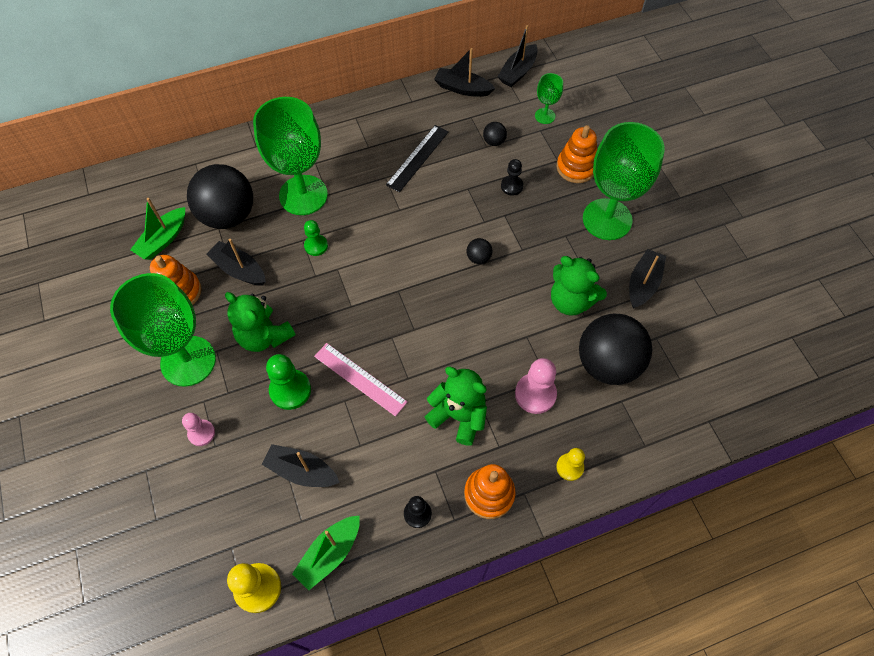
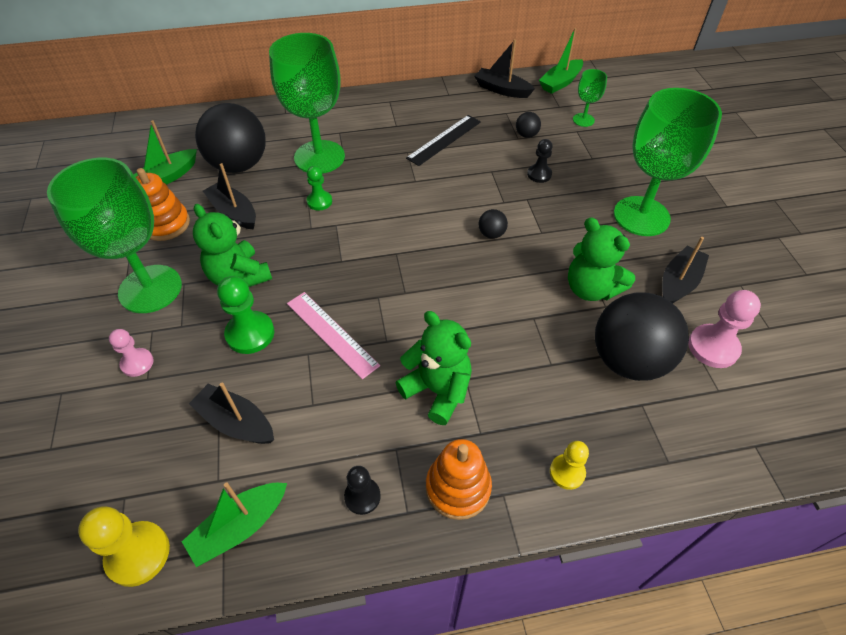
camera: 10 degrees right, 10 degrees down
black boat [498,25,538,87] -> green boat [539,28,583,94]
pink pawn [515,358,557,414] -> pink pawn moved to [688,290,761,368]
orange stacking toy [557,125,597,183] -> none

